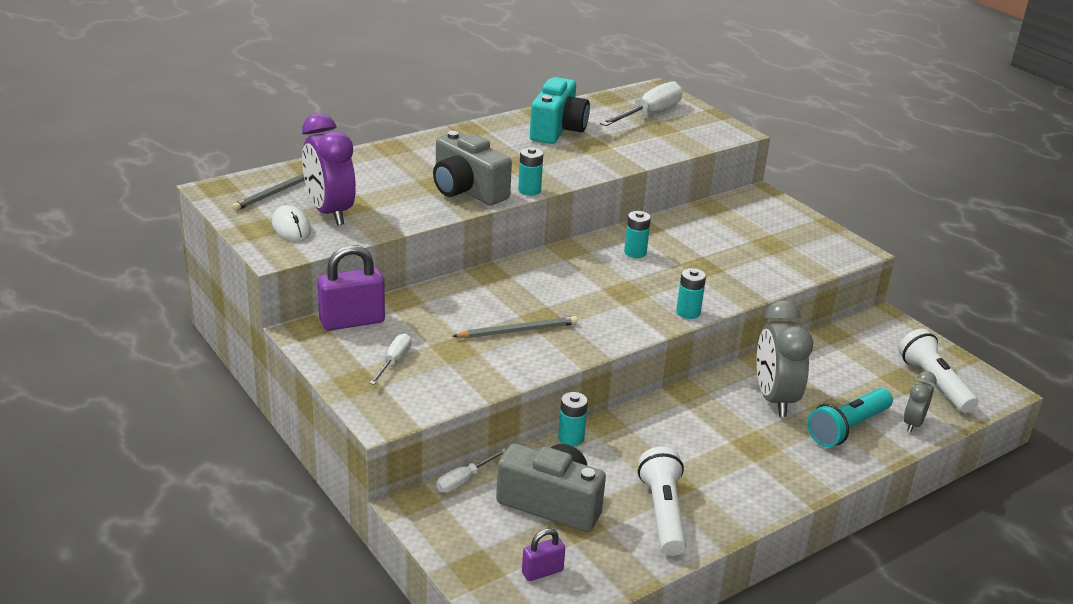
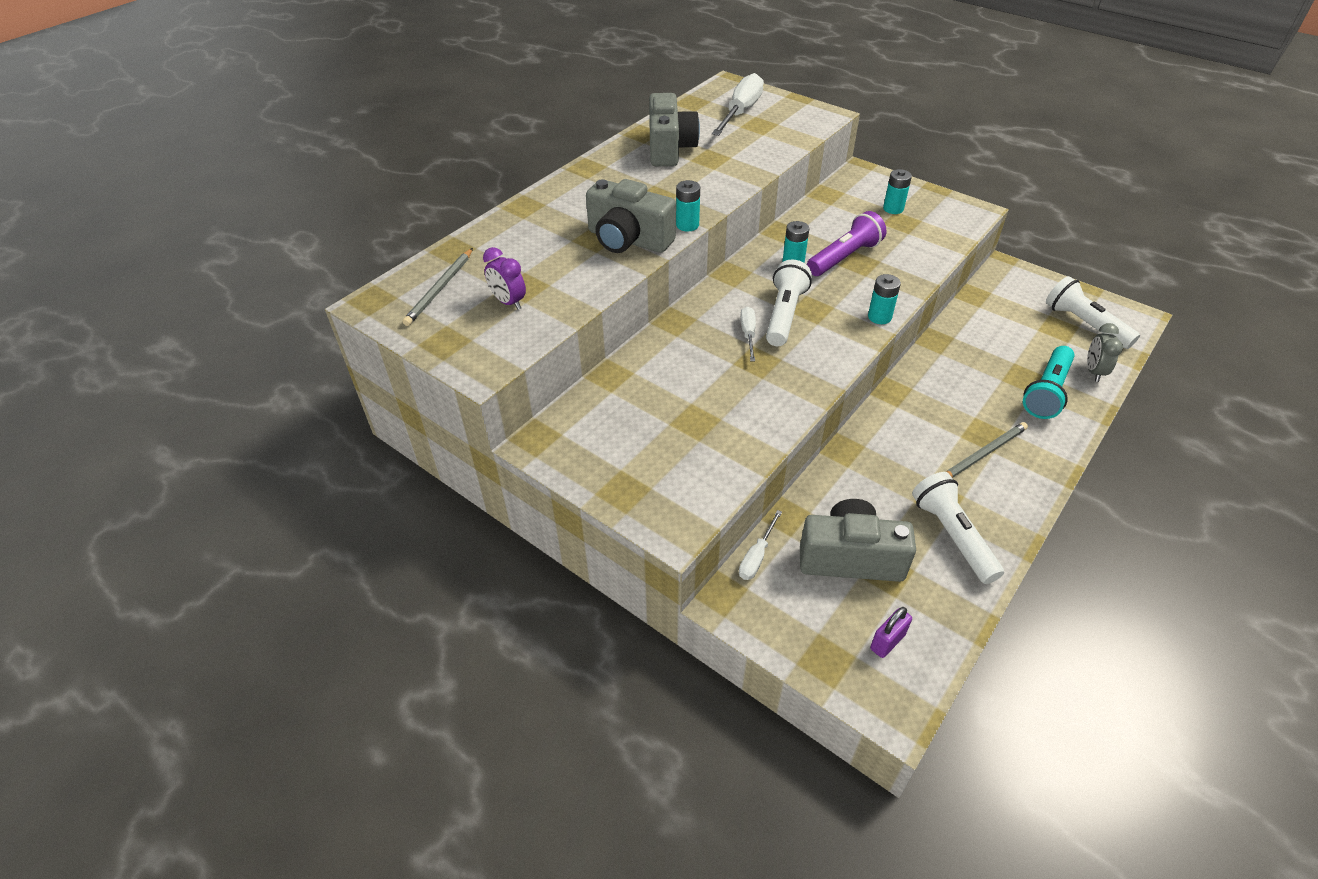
camera: 15 degrees left, 15 degrees up
white mouse [272,205,311,241] -> none
purple clock [302,113,356,225] -> purple clock [483,247,526,310], size x0.54
purple padlock [317,245,385,331] -> none
white screwdriver [370,333,411,385] -> white screwdriver moved to [740,307,756,362]
grey pencil [453,316,578,338] -> grey pencil moved to [946,422,1028,478]
turquoise camera [530,77,590,144] -> grey camera [649,93,700,166]
turquoise battery [558,392,588,446] -> turquoise battery moved to [883,169,912,214]
grey clock [757,300,813,417] -> none
none -> white flashlight [766,259,812,346]
none -> purple flashlight [807,211,887,276]

